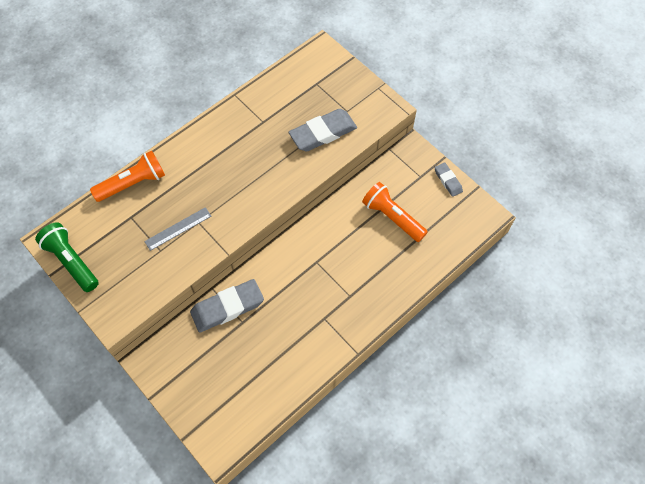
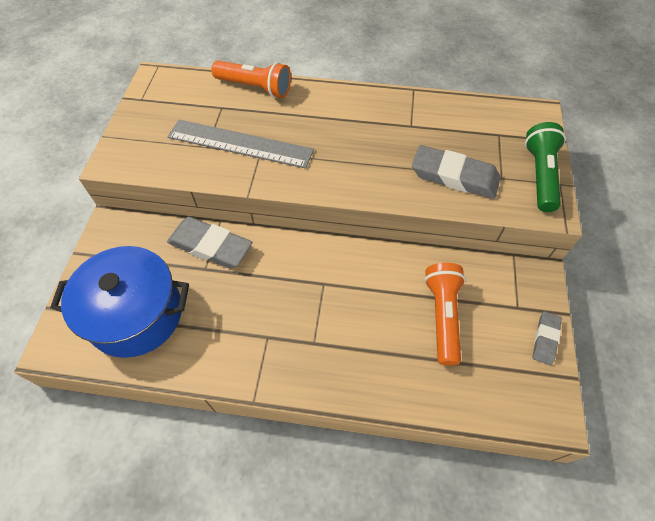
camera: 50 degrees right, 5 degrees down
green flashlight [35,222,99,292] -> green flashlight moved to [525,122,566,212]
grey ruler [144,207,211,251] -> grey ruler [168,120,314,169], size x1.83
none -> blue pot [50,246,189,358]

